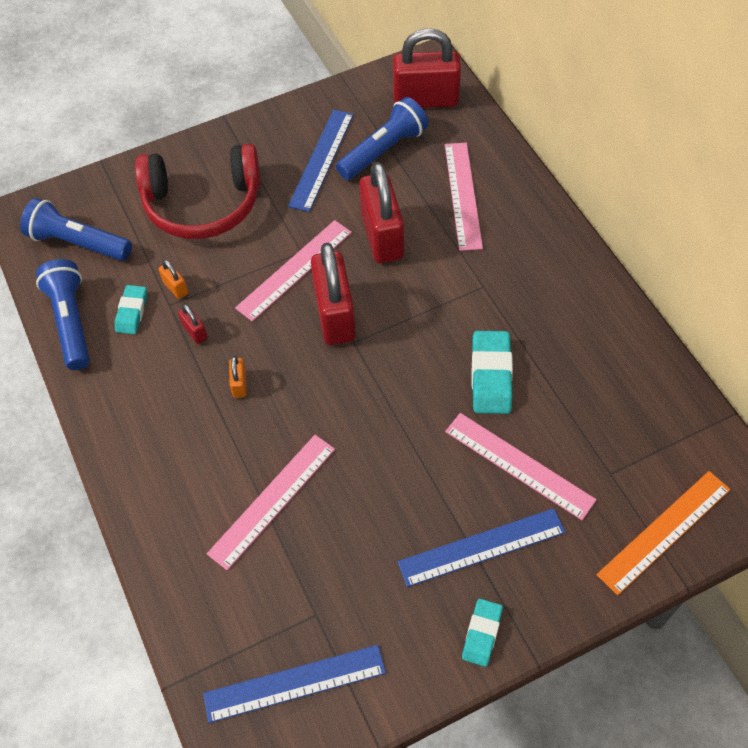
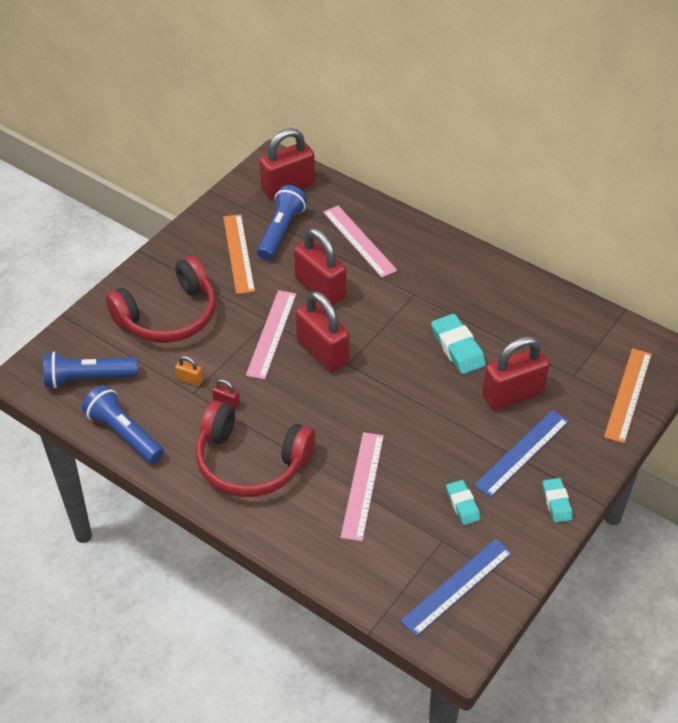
camera: 30 degrees left, 10 degrees down
turquoise eraser [115,285,147,334] -> turquoise eraser moved to [446,480,481,525]
orange padlock [229,356,247,398] -> none
blue ruler [288,110,354,212] -> orange ruler [223,214,255,294]
pink ruler [445,413,597,520] -> red padlock [482,336,550,410]
none -> red headphones [196,401,315,497]

